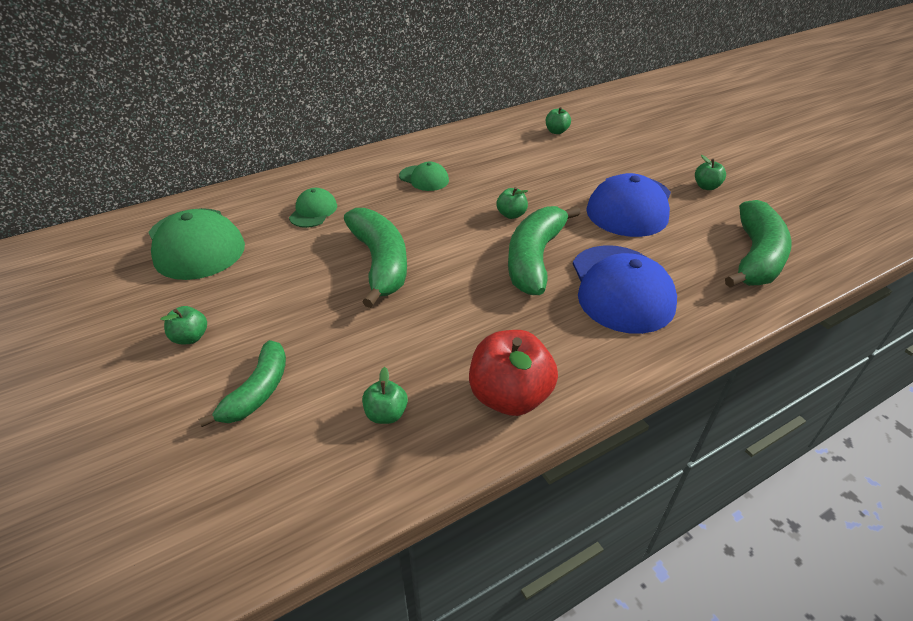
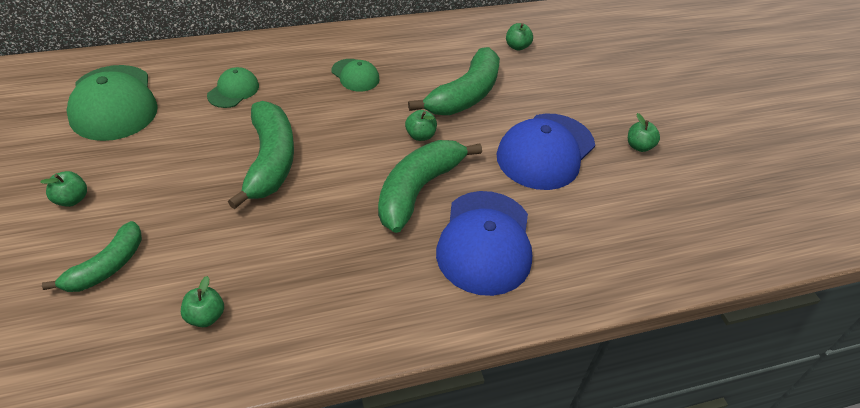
camera: 10 degrees right, 5 degrees up
red apple [469,330,558,416] -> none
green banana [725,200,792,288] -> green banana moved to [408,47,500,115]

